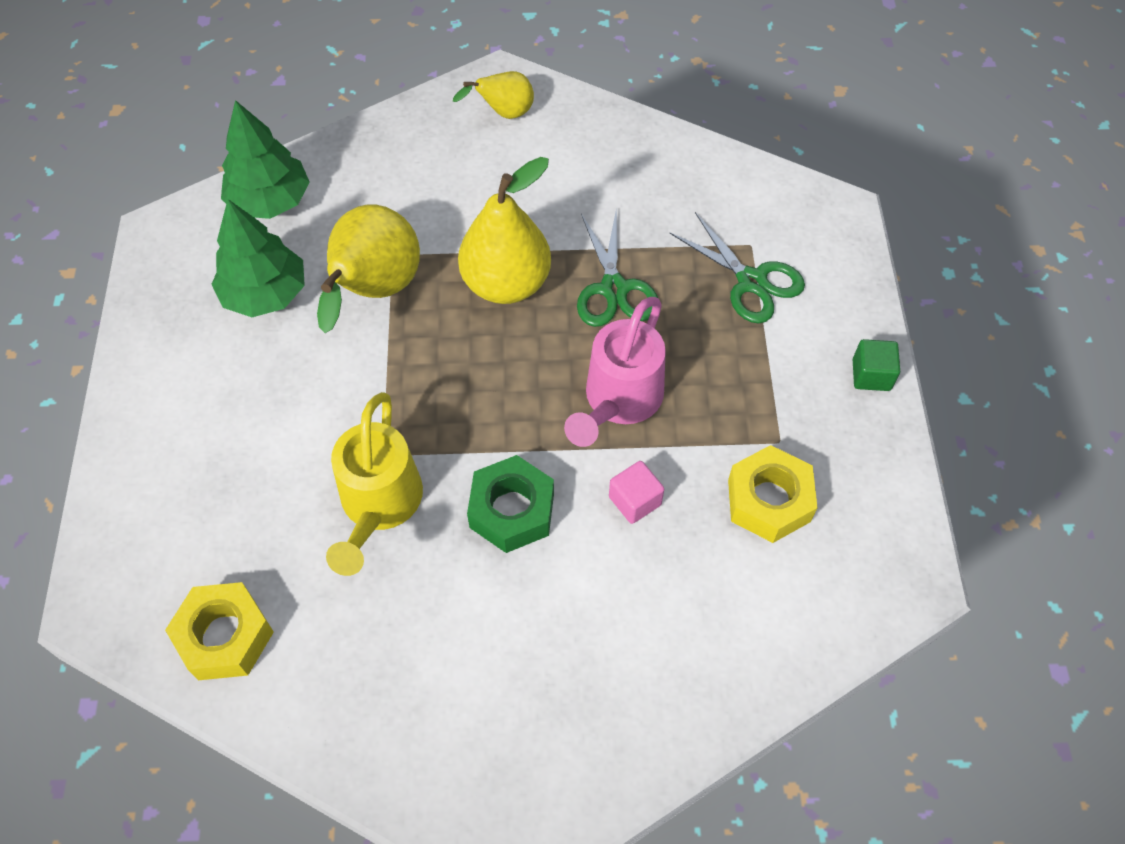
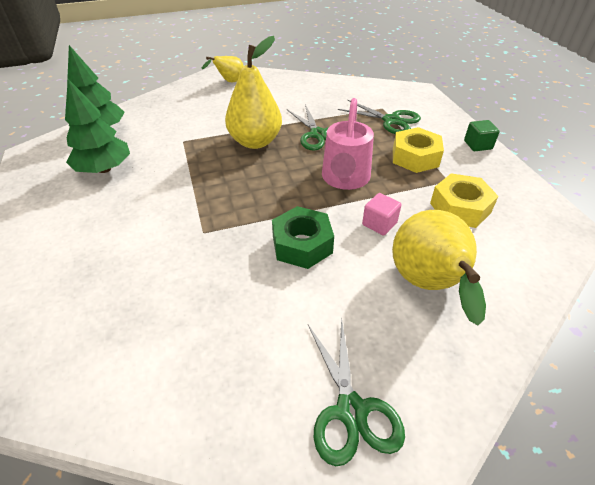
camera: 15 degrees left, 15 degrees down
yellow nut [165,582,274,680] -> yellow nut moved to [393,127,444,173]
yellow pear [317,204,420,333] -> yellow pear moved to [392,210,486,325]
yellow watering can [326,392,423,576] -> none
none -> green scissors [308,317,405,466]

